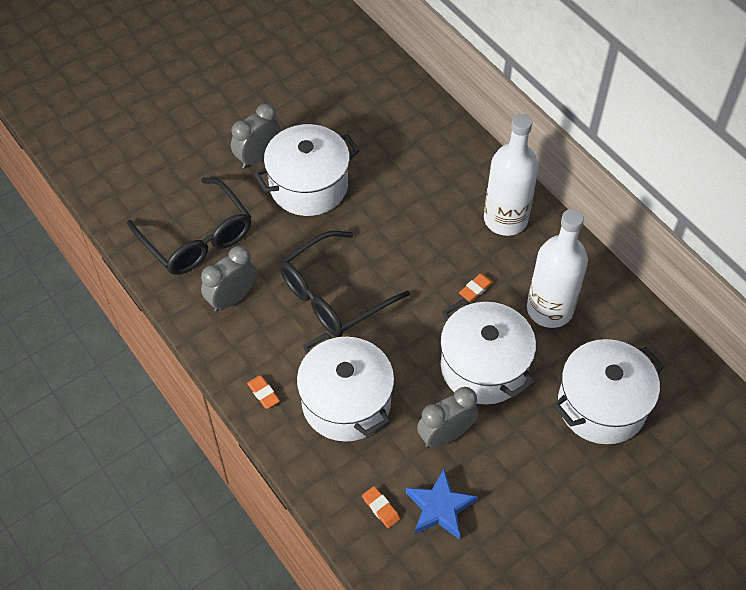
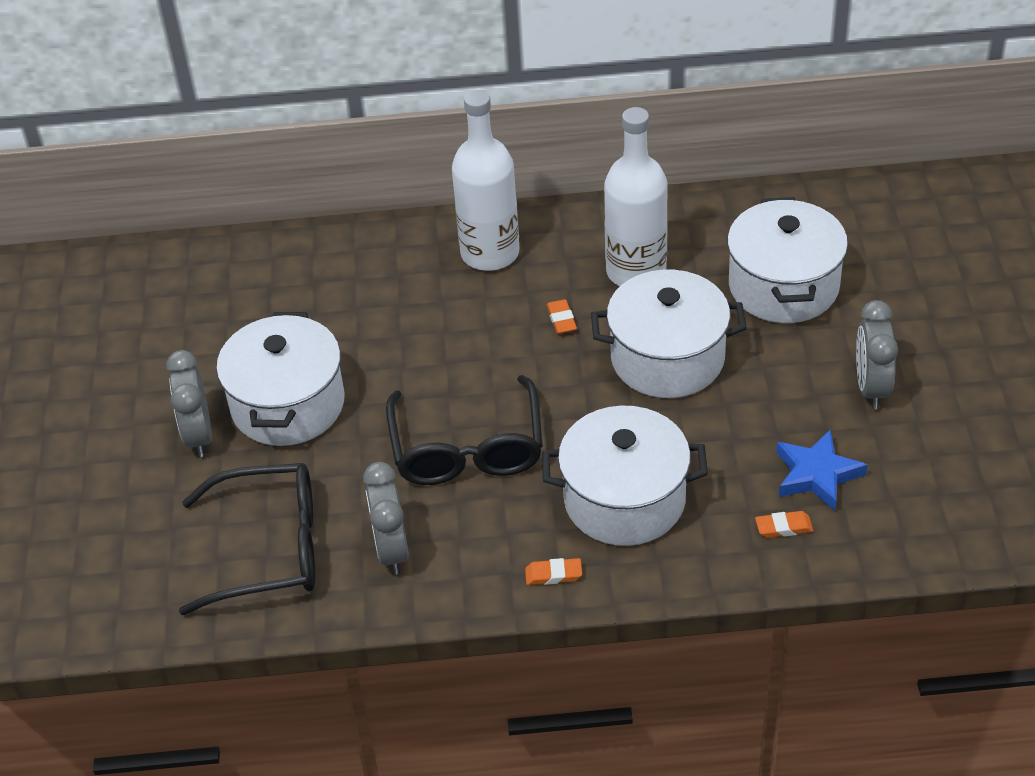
camera: 55 degrees left, 10 degrees down
grey clock [417,387,479,448] -> grey clock moved to [856,300,898,409]

